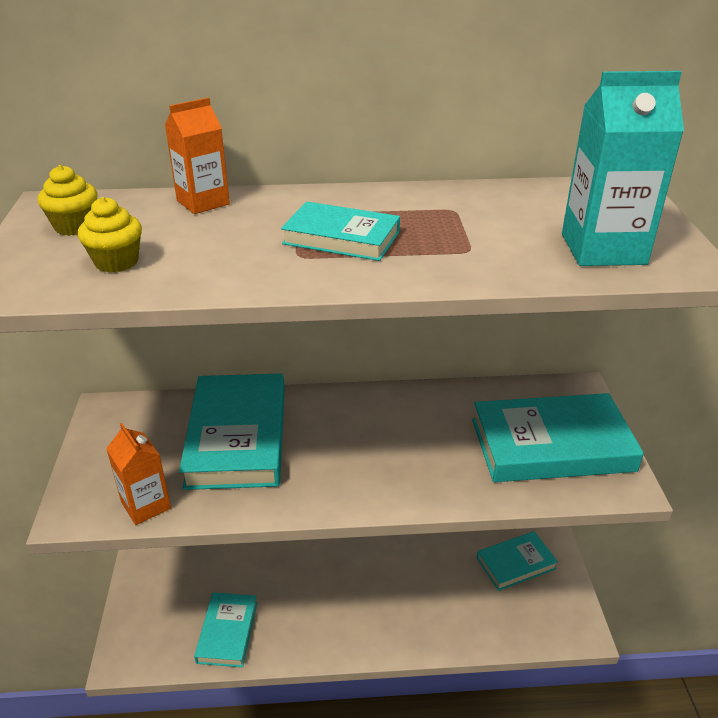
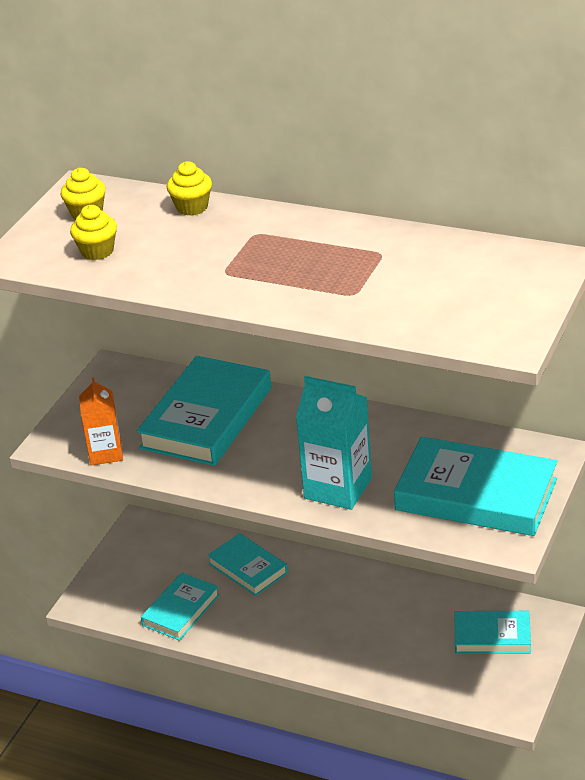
camera: 30 degrees right, 0 degrees up
orange carton [165,97,230,214] -> yellow cupcake [167,161,212,216]
turquoise book [281,202,400,261] -> turquoise book moved to [207,533,288,596]
turquoise carton [562,71,684,266] -> turquoise carton moved to [296,376,372,510]

